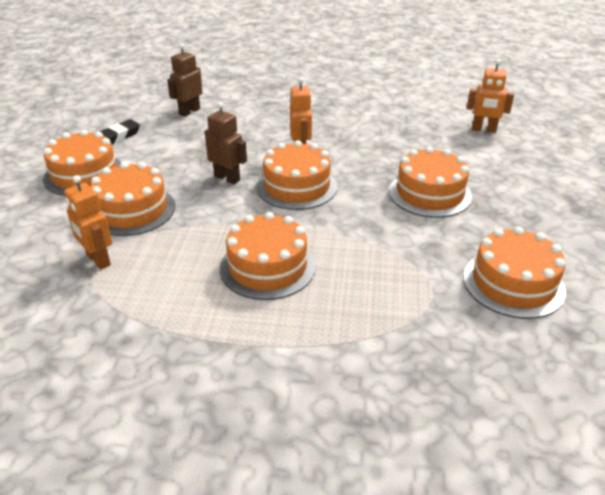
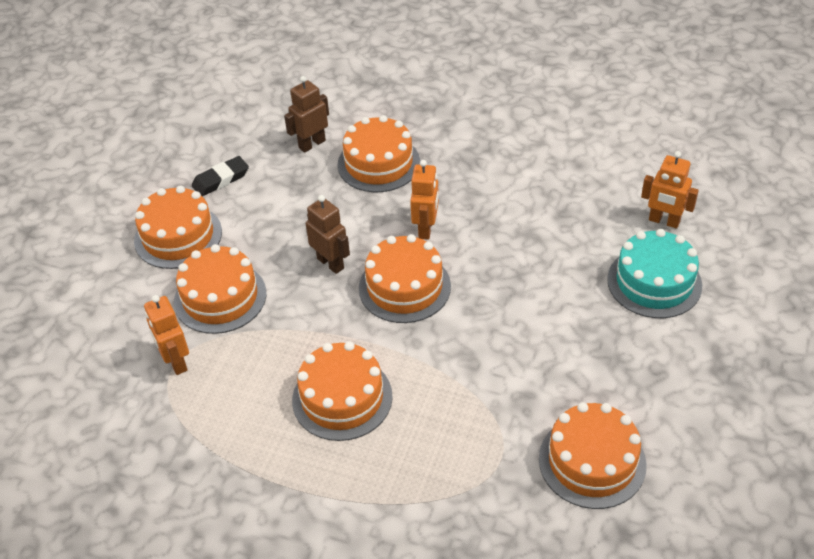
camera: 15 degrees right, 10 degrees up
orange cake [389,146,472,218] -> orange cake moved to [337,115,420,192]
none -> turquoise cake [607,229,702,318]

